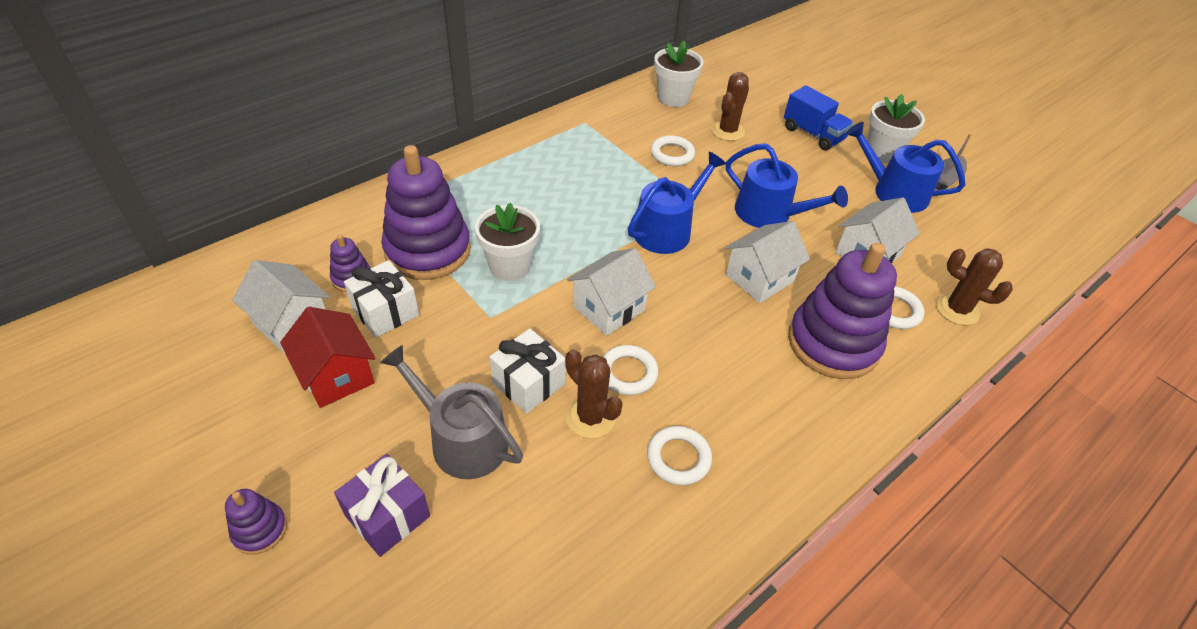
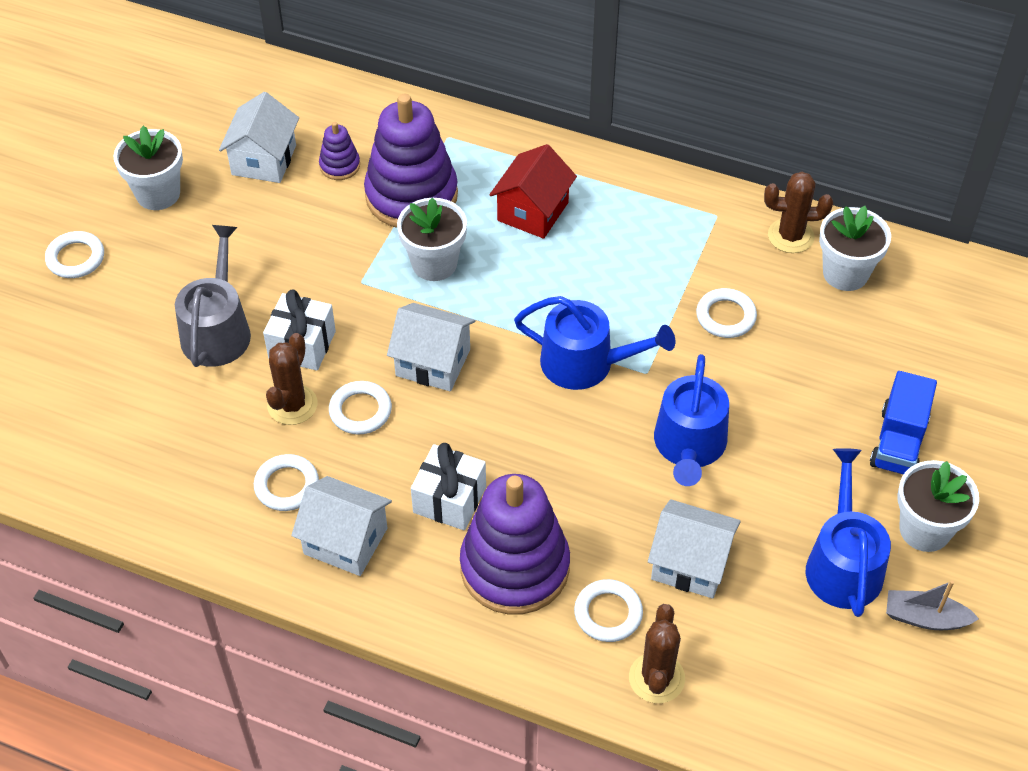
camera: 65 degrees right, 5 degrees up
purple stacking toy [225,489,287,555] -> white ring [45,231,104,278]
red house [280,307,376,408] -> red house moved to [489,144,577,239]
purple gift [334,454,430,557] -> none
white gift [344,260,419,338] -> white gift moved to [411,443,486,530]
brown cactus [711,72,749,141] -> brown cactus moved to [764,172,833,253]
white house [725,221,810,303] -> white house moved to [291,476,392,576]
none -> white flower pot [114,126,183,210]

